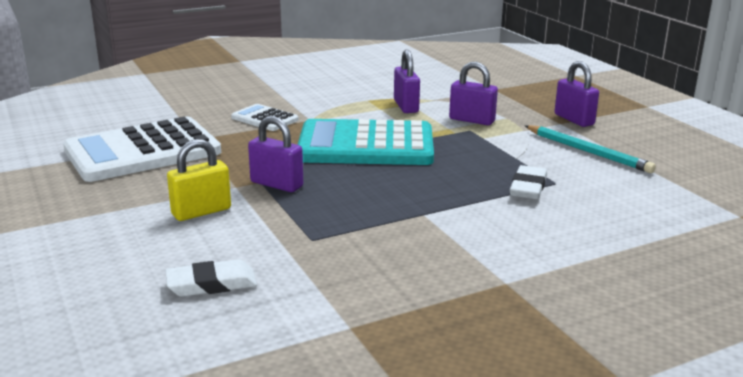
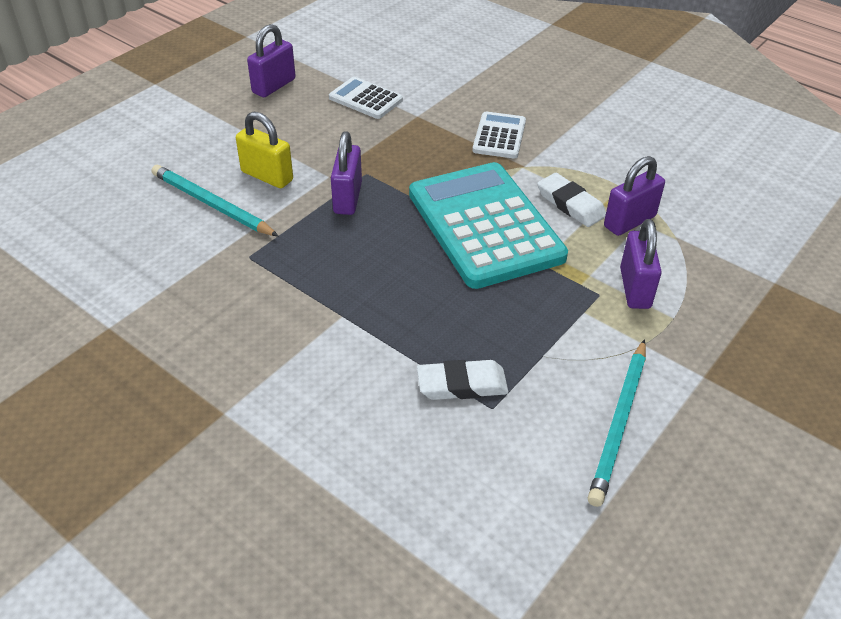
camera: 65 degrees right, 20 degrees up
white calculator [63,117,221,182] -> white calculator [329,77,403,119], size x0.48
white eraser [165,259,257,297] -> white eraser moved to [537,173,606,227]
purple padlock [555,61,599,127] -> purple padlock moved to [247,24,296,97]
none -> turquoise pencil [151,165,279,237]

